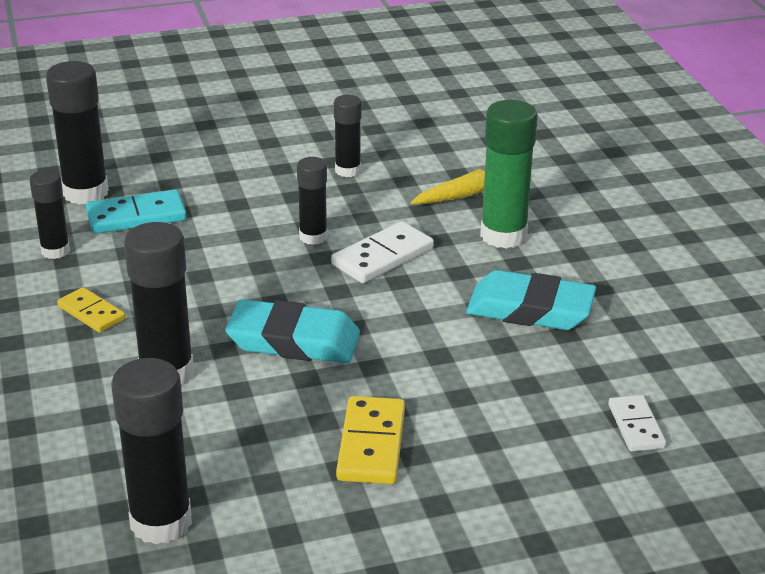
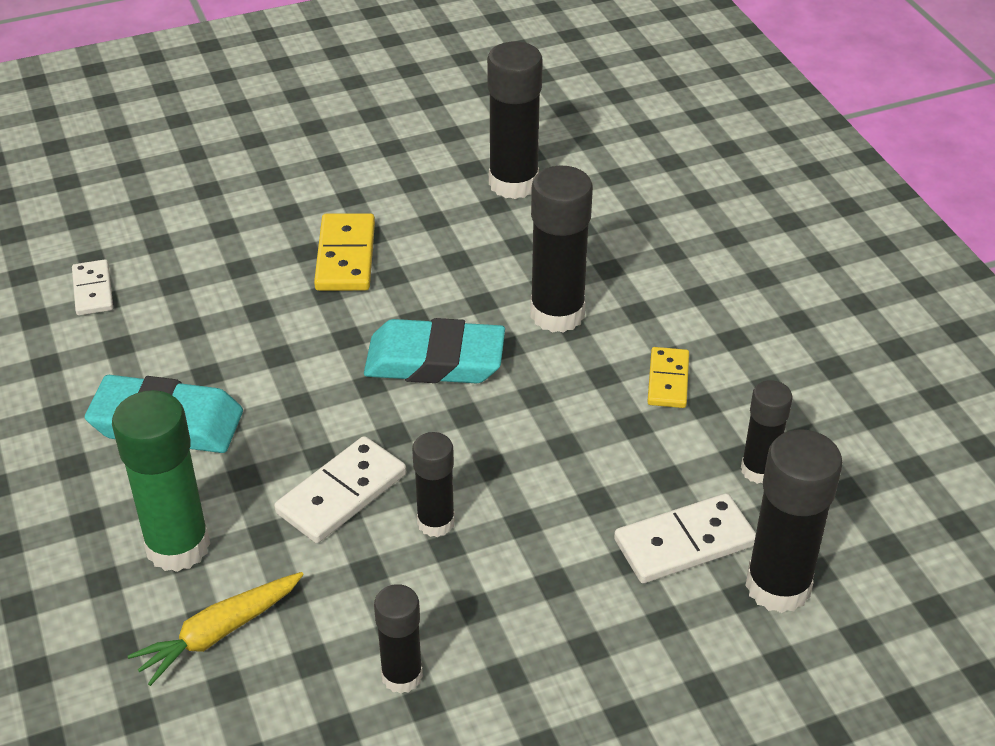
camera: 175 degrees right, 10 degrees up
yellow domino [57,287,125,333] -> yellow domino turned 60 degrees clockwise [647,347,689,408]
turquoise domino [86,189,187,234] -> white domino [614,493,756,583]

